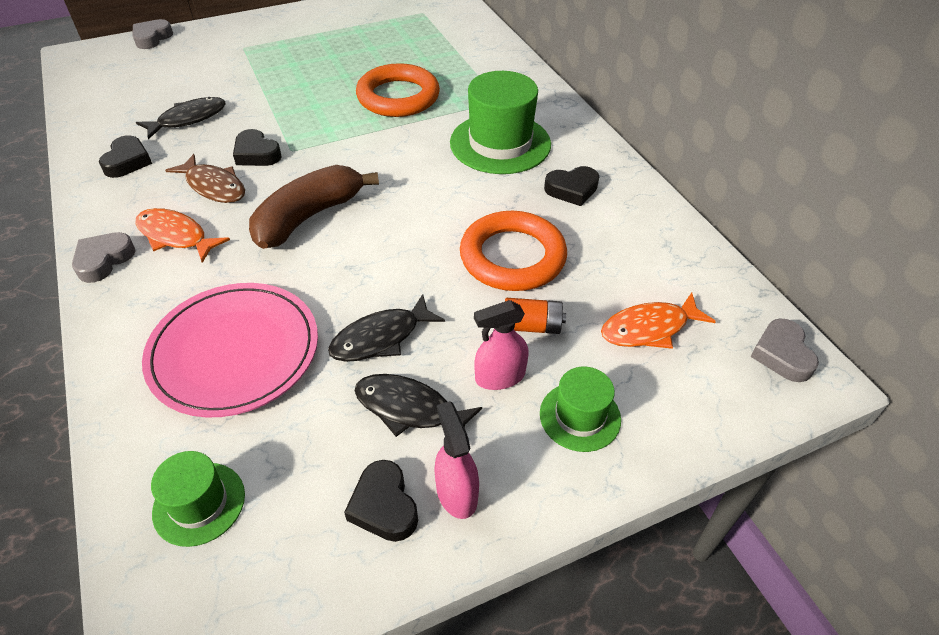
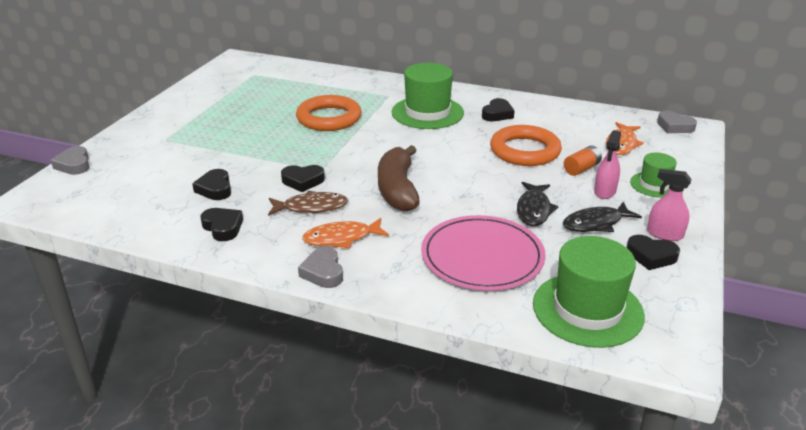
camera: 45 degrees left, 15 degrees down
black fish [136,97,226,139] -> black heart [192,169,231,200]
green hat [151,451,245,547] -> green hat [533,236,645,348], size x1.80

